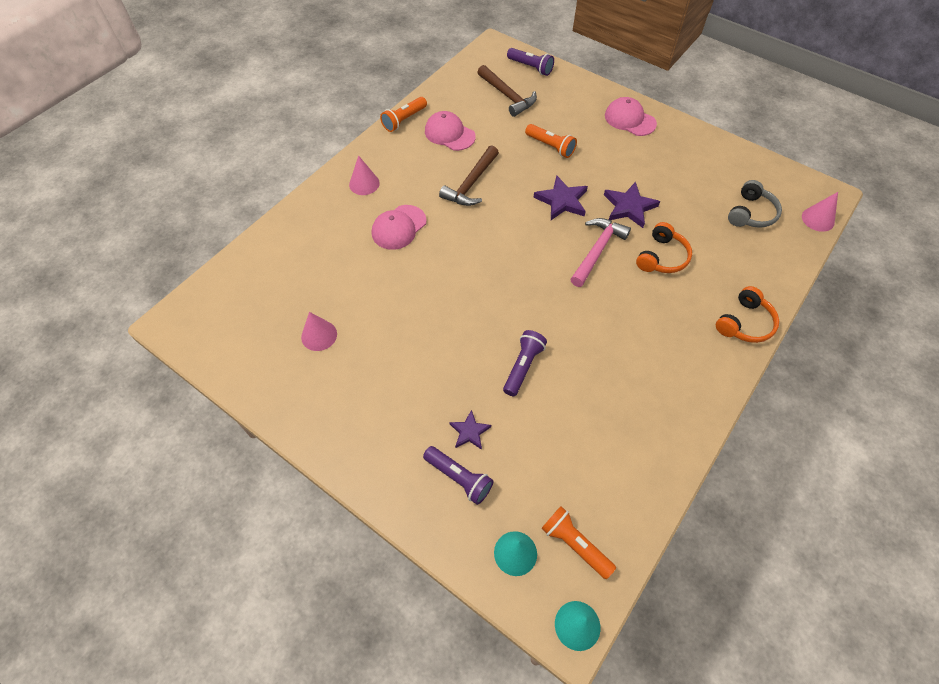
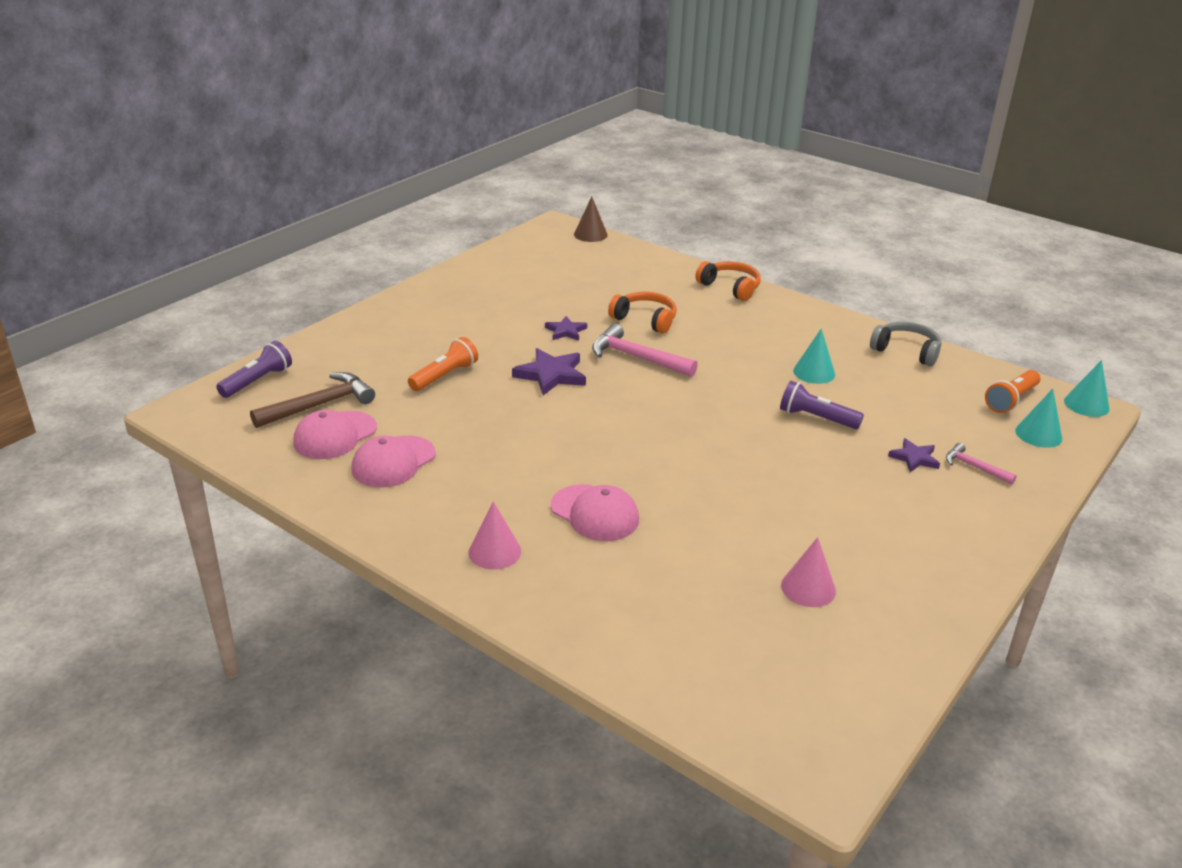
camera: 90 degrees left, 25 degrees down
orange flashlight [380,97,427,132] -> none
purple flashlight [423,446,494,505] -> pink hammer [946,443,1017,485]
brown hammer [439,145,499,206] -> none
purple star [604,182,660,228] -> purple star [545,316,587,341], size x0.61
pink cap [605,97,657,136] -> pink cap moved to [293,410,377,459]
grey headphones [728,180,782,228] -> grey headphones moved to [870,322,942,366]
pink cone [802,192,838,232] -> brown cone [574,196,608,242]
none -> turquoise cone [793,328,835,384]

